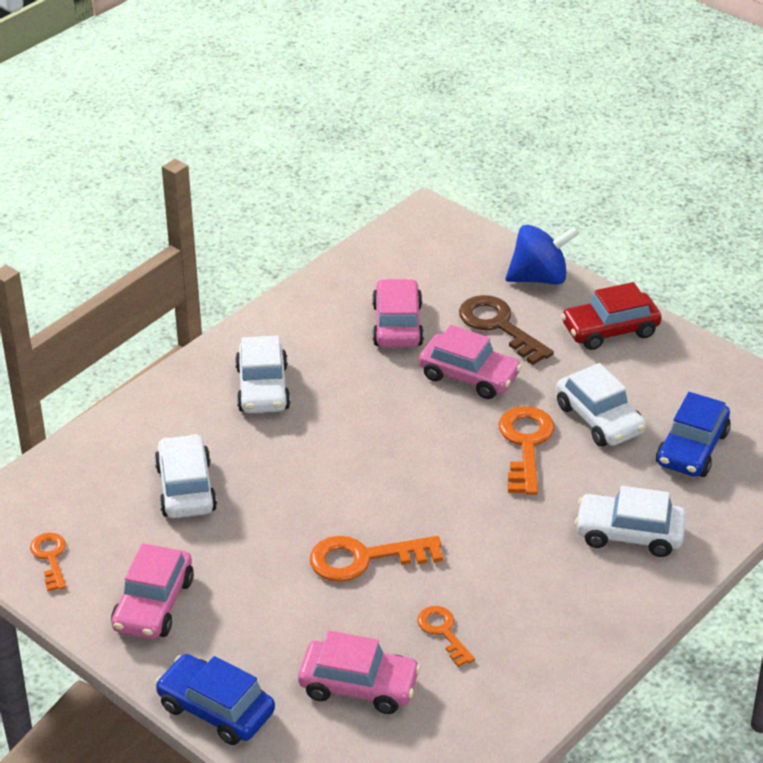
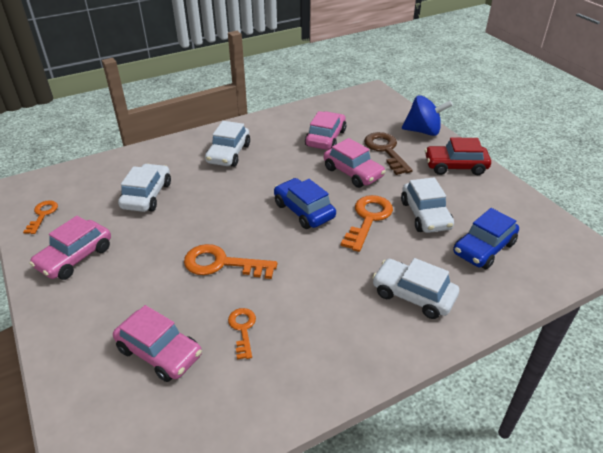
camera: 20 degrees right, 0 degrees up
blue car [155,654,275,745] -> blue car moved to [274,178,336,229]

